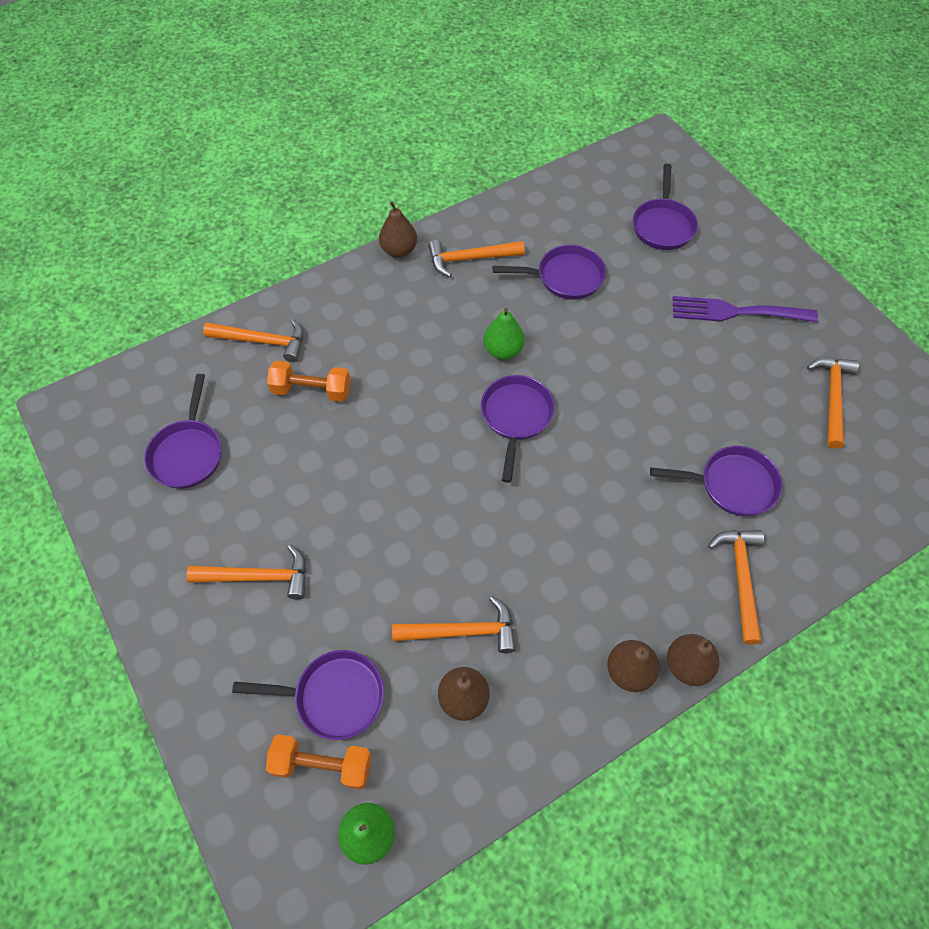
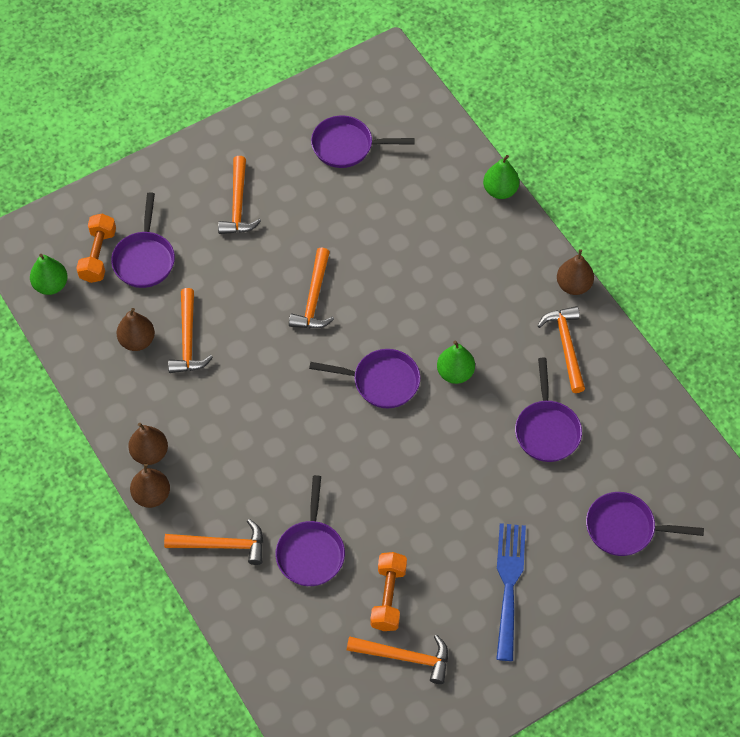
camera: 90 degrees right, 0 degrees up
orange hammer [203,319,304,362] -> orange hammer moved to [289,247,334,328]
orange dumbbell [267,361,351,402] -> orange dumbbell moved to [370,552,407,631]
purple fork [673,296,818,323] -> blue fork [496,523,526,661]
none -> green pear [483,155,519,199]

